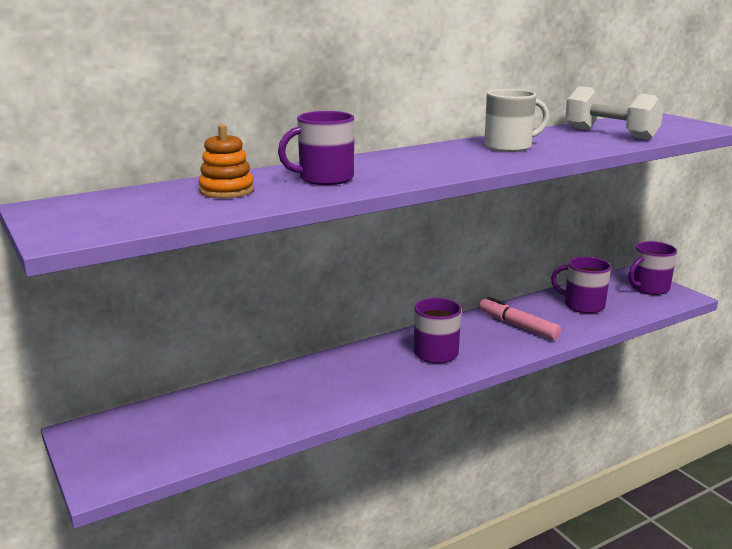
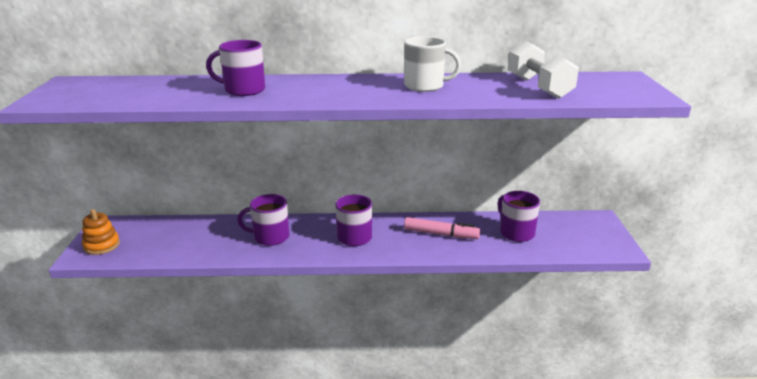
camera: 30 degrees right, 5 degrees up
orange stacking toy [198,124,254,198] -> orange stacking toy moved to [82,209,120,255]
pink marker [479,297,561,340] -> pink marker turned 120 degrees clockwise [404,217,480,239]
purple mug [629,241,677,295] -> purple mug moved to [237,194,289,246]

